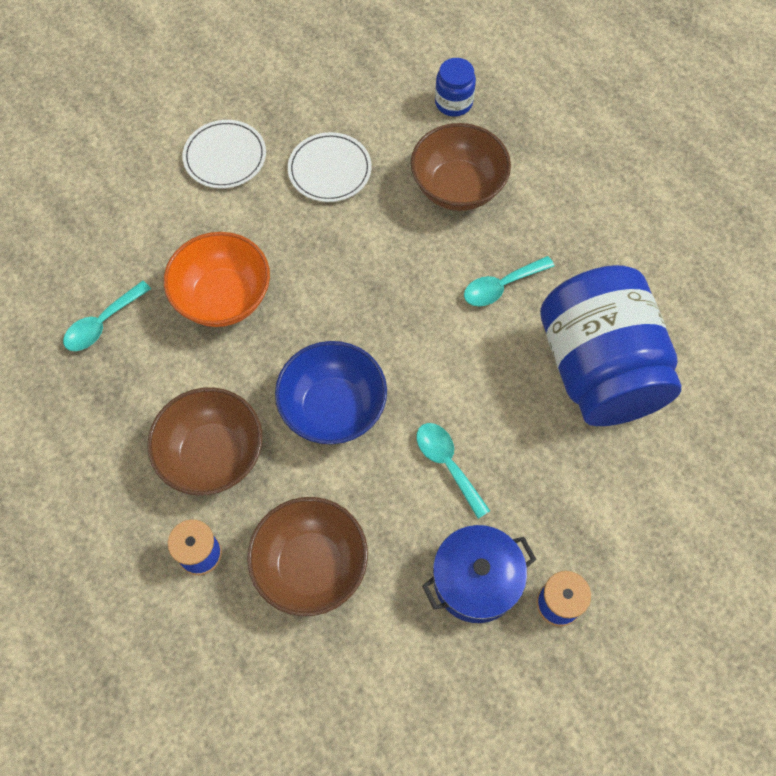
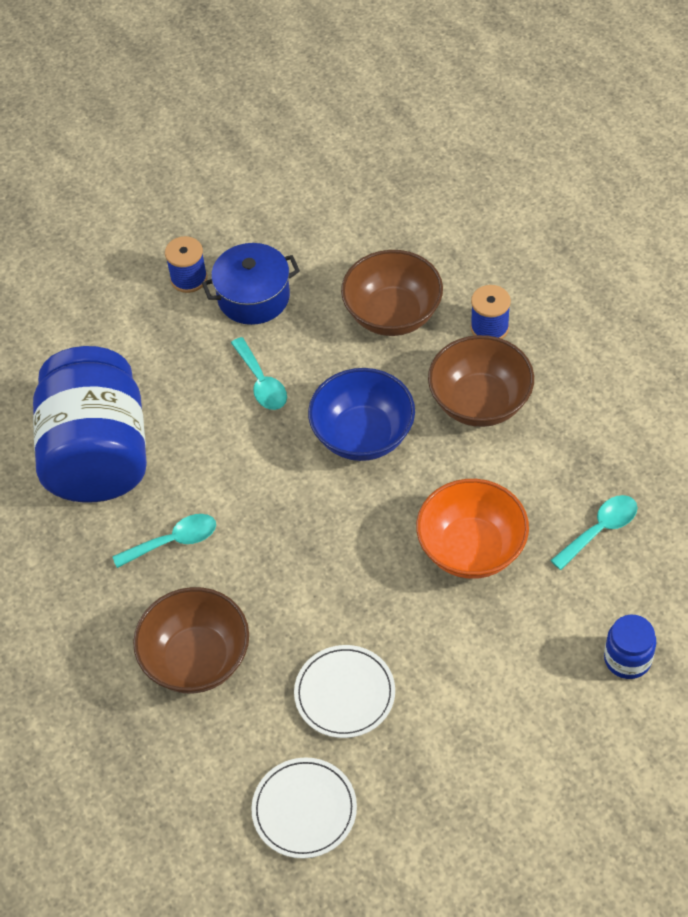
camera: 170 degrees left, 10 degrees down
white plate [182,120,266,189] -> white plate moved to [251,758,357,859]
blue jar [435,58,476,117] -> blue jar moved to [604,614,656,679]

